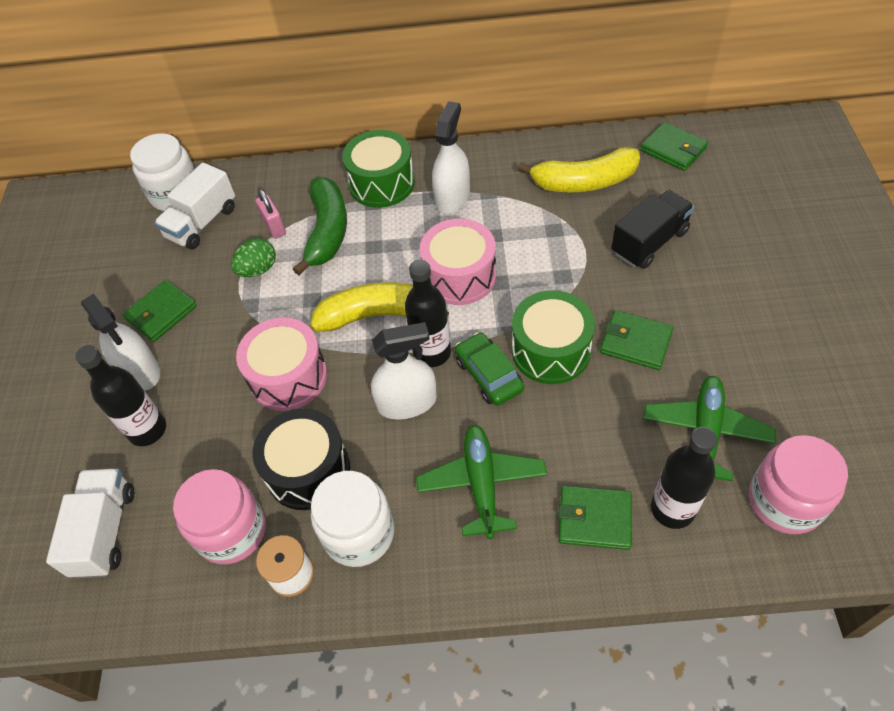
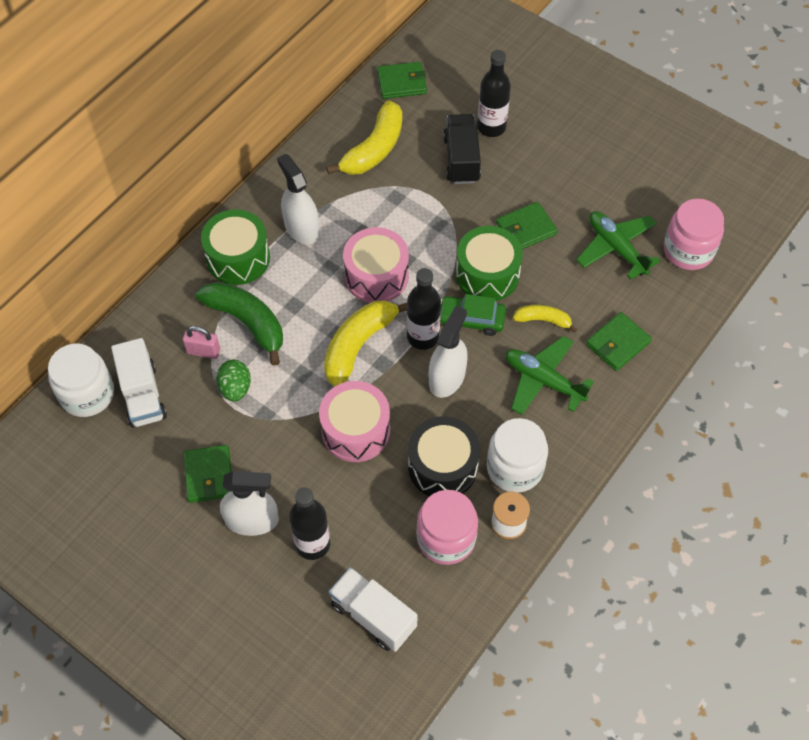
camera: 55 degrees left, 5 degrees up
black bottle [651,427,717,529] -> black bottle moved to [477,50,511,137]
none -> yellow banana [513,305,577,333]

